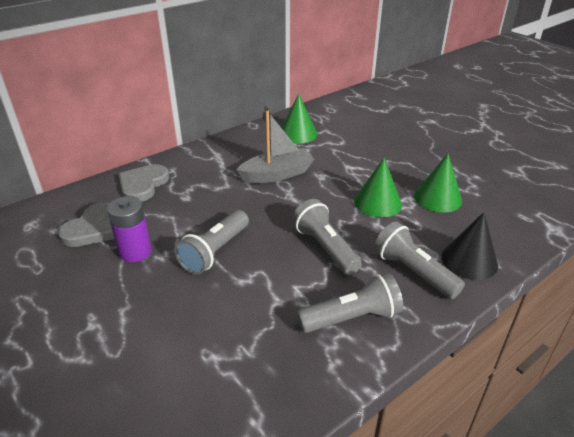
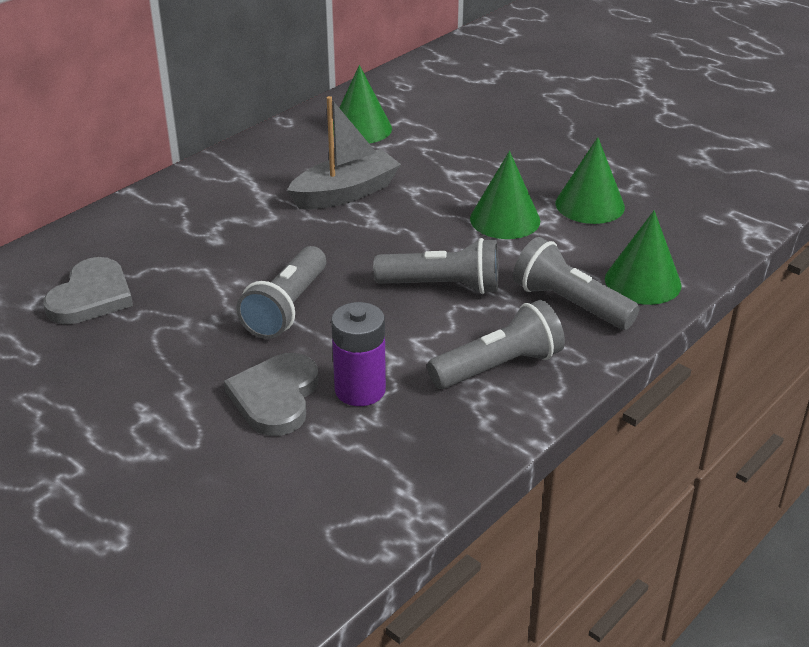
camera: 10 degrees left, 0 degrees up
purple battery [107,196,152,262] -> purple battery moved to [331,302,386,406]
grey heart [118,164,169,202] -> grey heart moved to [224,353,318,436]
grey flashlight [292,199,362,275] -> grey flashlight turned 135 degrees clockwise [373,238,499,294]
black cone [442,212,498,280] -> green cone [605,210,682,305]

